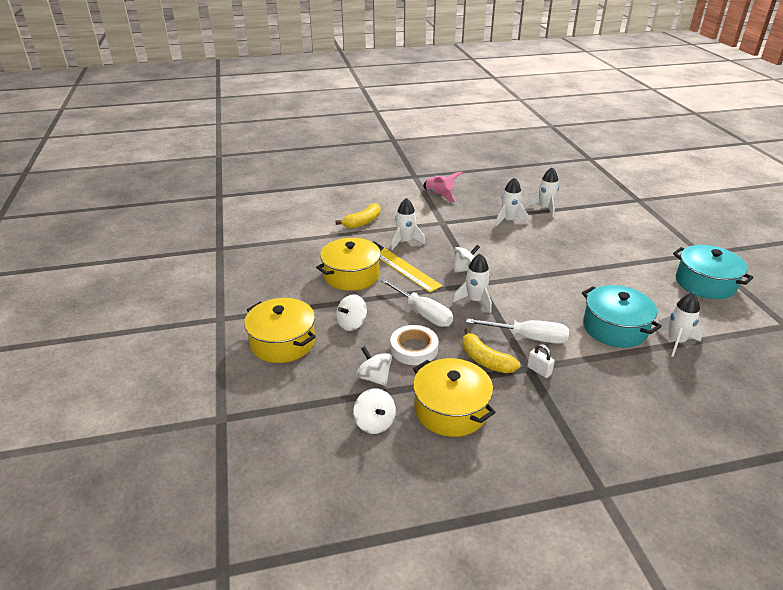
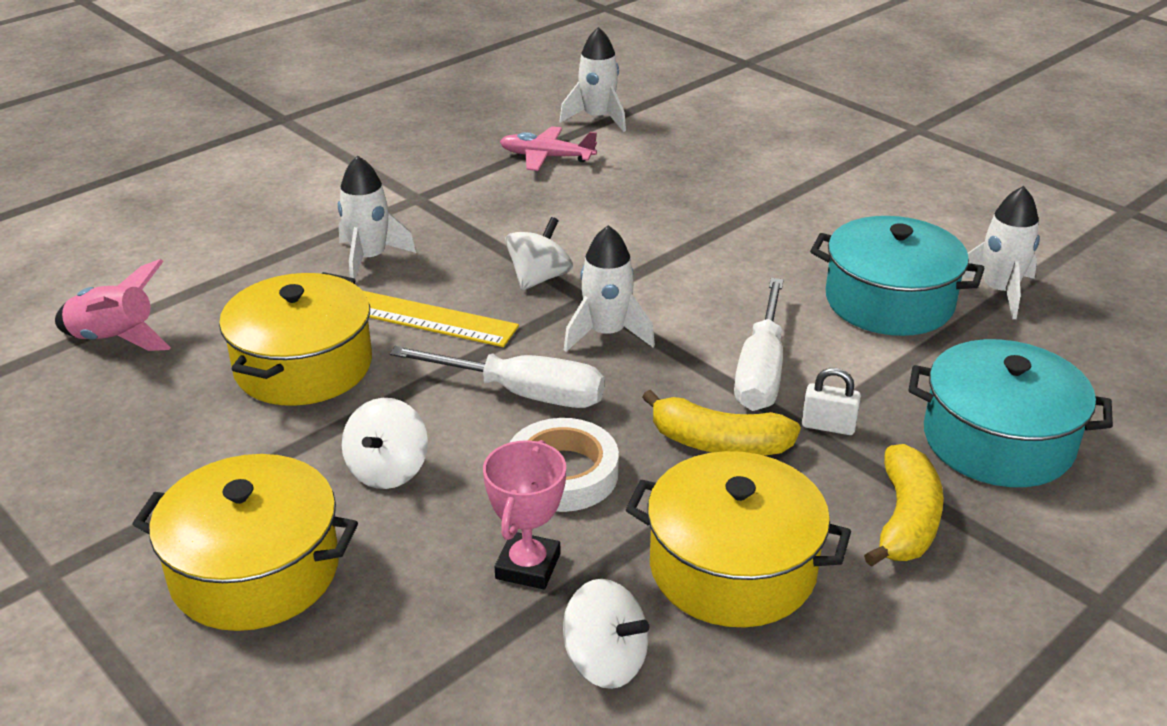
camera: 30 degrees left, 0 degrees up
yellow banana [336,203,380,229] -> yellow banana moved to [864,444,944,567]
white spinning top [356,346,392,386] -> pink trophy [483,440,566,589]
pink rocket [423,171,463,202] -> pink rocket moved to [55,259,171,351]
white screwdriver [466,318,569,344] -> white screwdriver turned 120 degrees clockwise [734,278,784,411]
white rocket [495,177,528,226] -> pink plane [500,126,597,171]
turquoise pot [673,245,754,299] -> turquoise pot moved to [909,339,1113,487]

